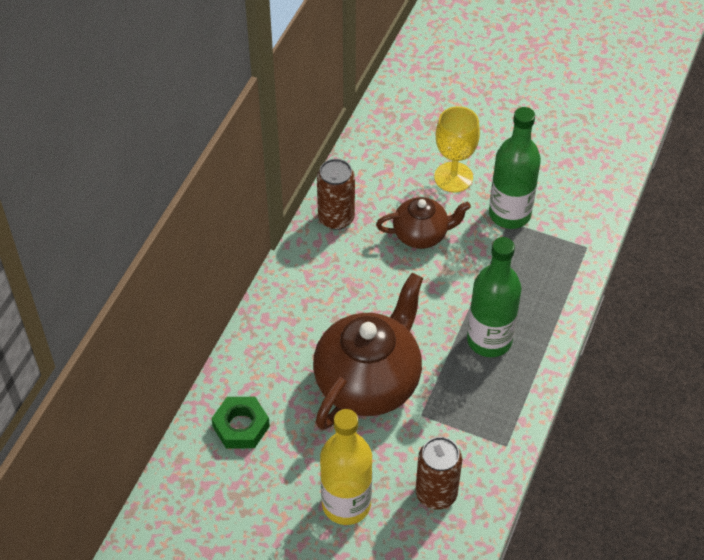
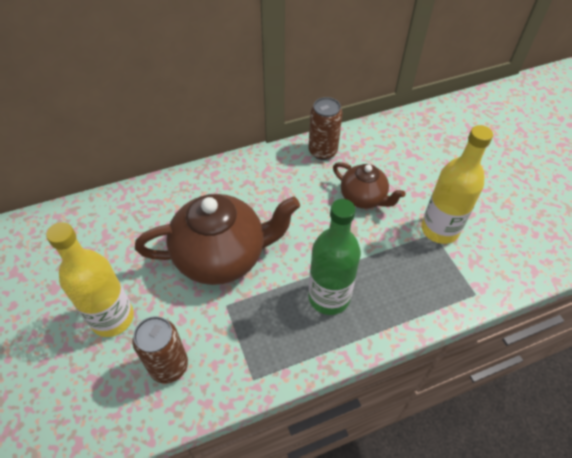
camera: 45 degrees right, 0 degrees up
green nut [211,397,270,449] -> none
yellow goblet [434,106,480,192] -> none
green bottle [489,107,541,229] -> yellow bottle [421,125,493,244]

